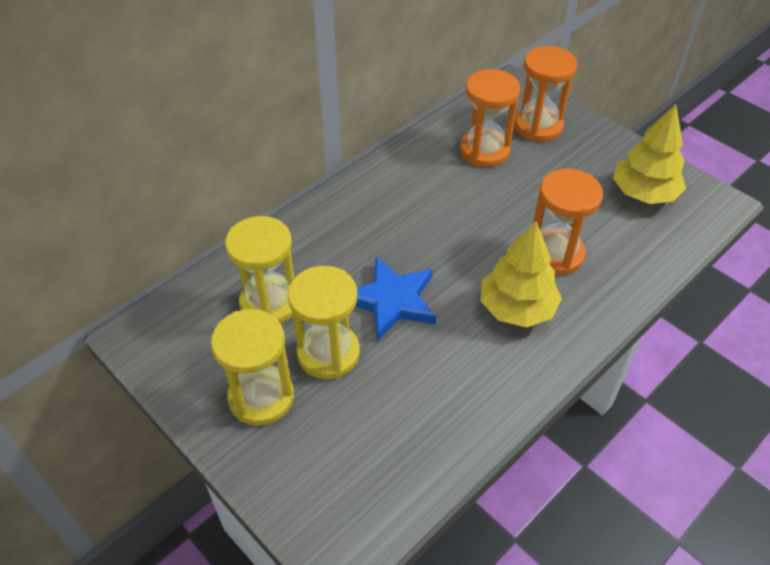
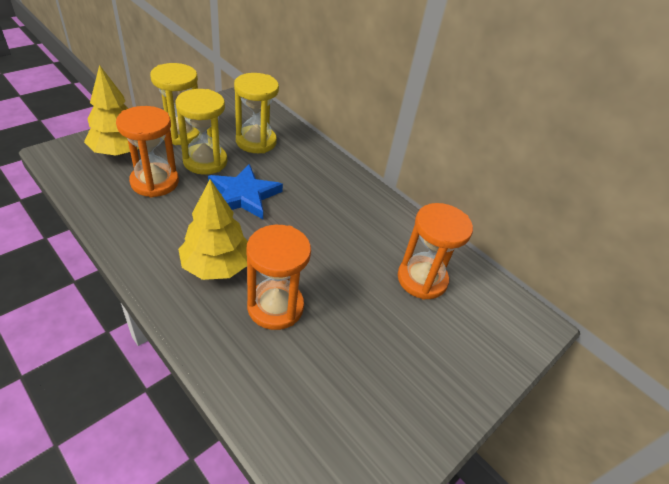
camera: 85 degrees right, 5 degrees down
orange hourglass [514,46,577,142] -> orange hourglass moved to [116,106,179,197]
yellow tree [613,104,686,204] -> yellow tree moved to [84,65,139,156]

